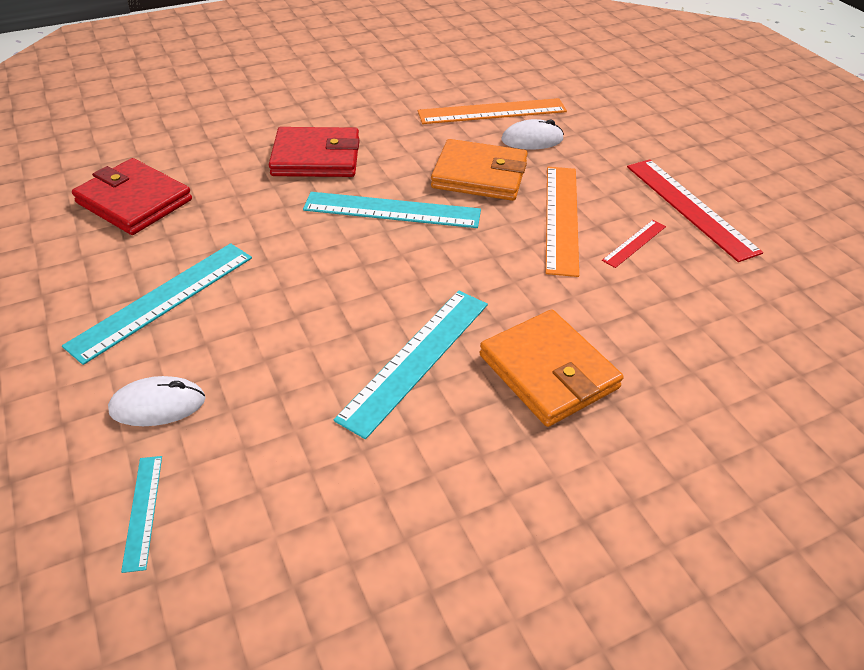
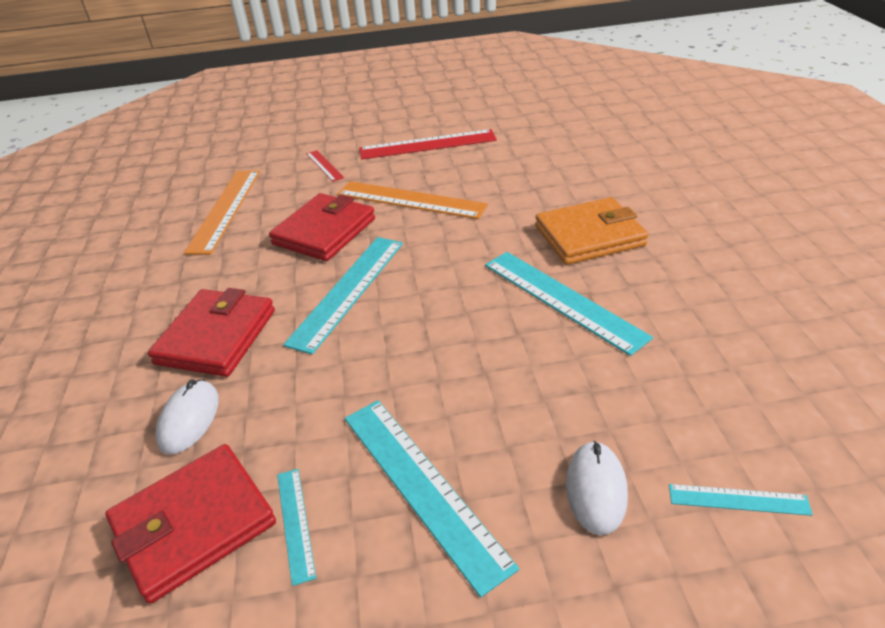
camera: 70 degrees left, 5 degrees down
orange wallet [431,139,528,201] -> red wallet [269,193,375,261]
white mouse [501,119,564,150] -> white mouse moved to [155,379,219,455]
red ruler [602,220,666,268] -> red ruler moved to [306,150,344,182]
none -> turquoise ruler [277,469,316,586]

